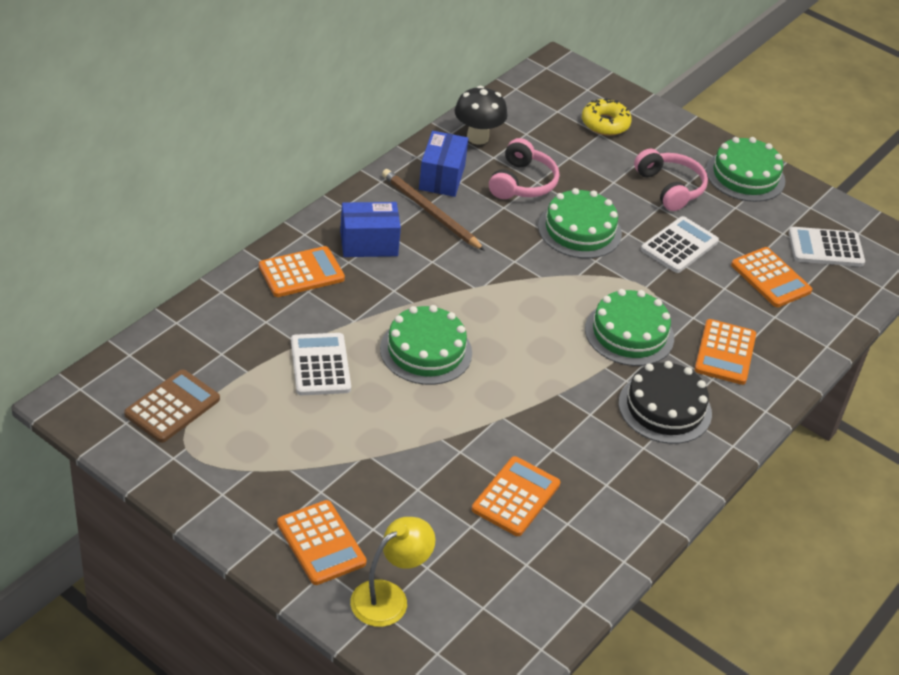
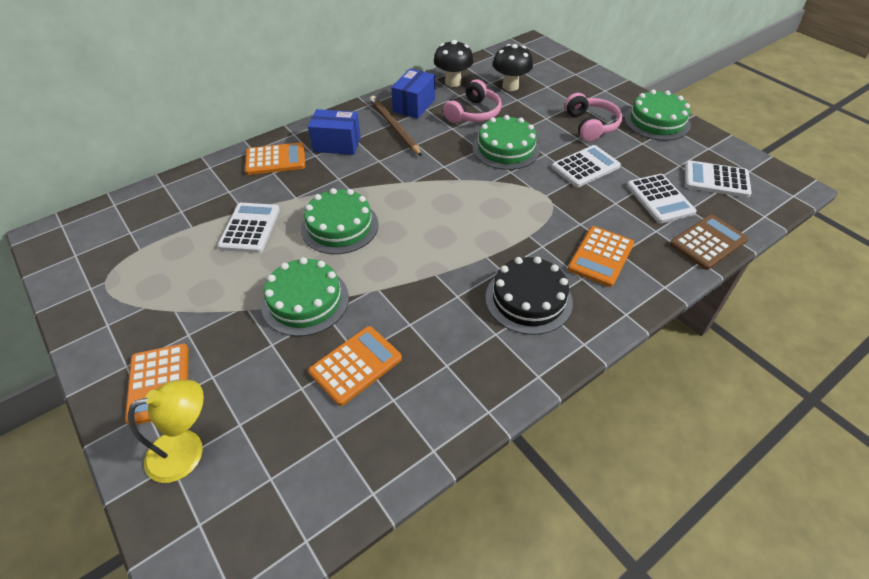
camera: 20 degrees right, 5 degrees up
brown calculator [124,369,220,443] -> brown calculator moved to [670,215,748,270]
yellow donut [582,98,632,136] -> none
green cake [585,289,674,366] -> green cake moved to [261,257,349,336]
orange calculator [731,247,812,307] -> white calculator [627,174,697,223]
none -> black mushroom [493,44,533,91]

